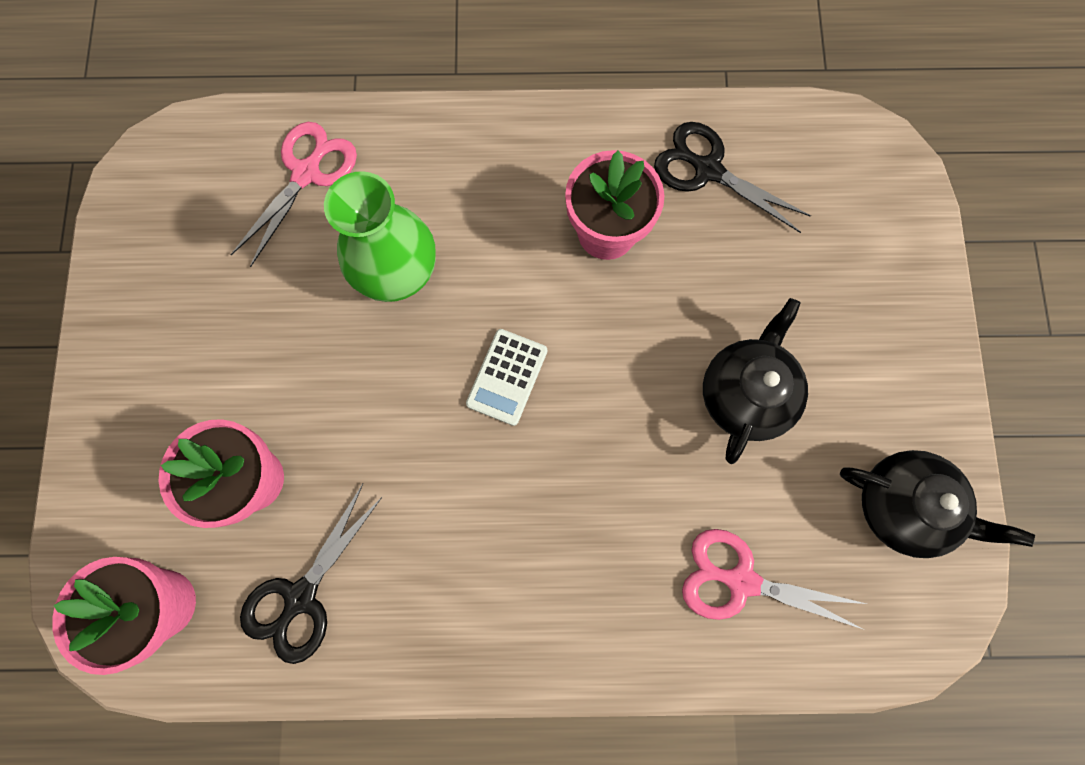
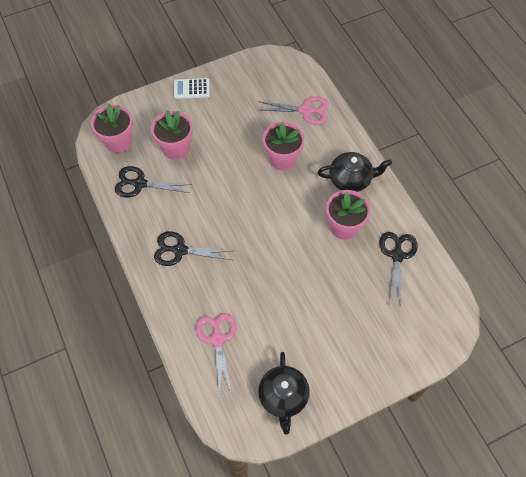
camera: 65 degrees right, 15 degrees down
green vase [324,171,436,302] -> pink flower pot [263,122,305,171]
white calculator [466,329,547,426] -> white calculator moved to [174,78,210,99]
black teapot [703,298,808,464] -> black teapot moved to [318,152,392,192]
none -> black scissors [154,231,234,266]

